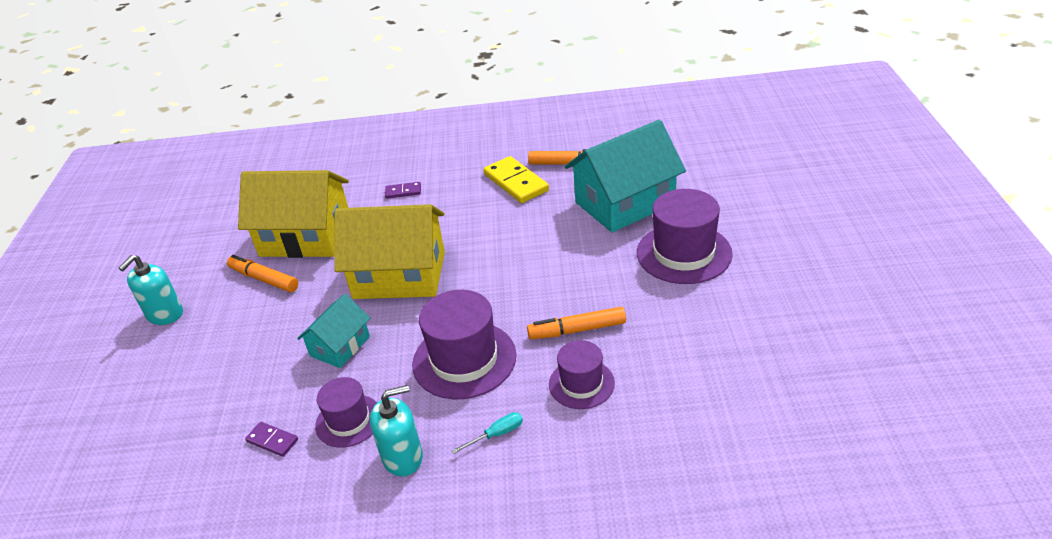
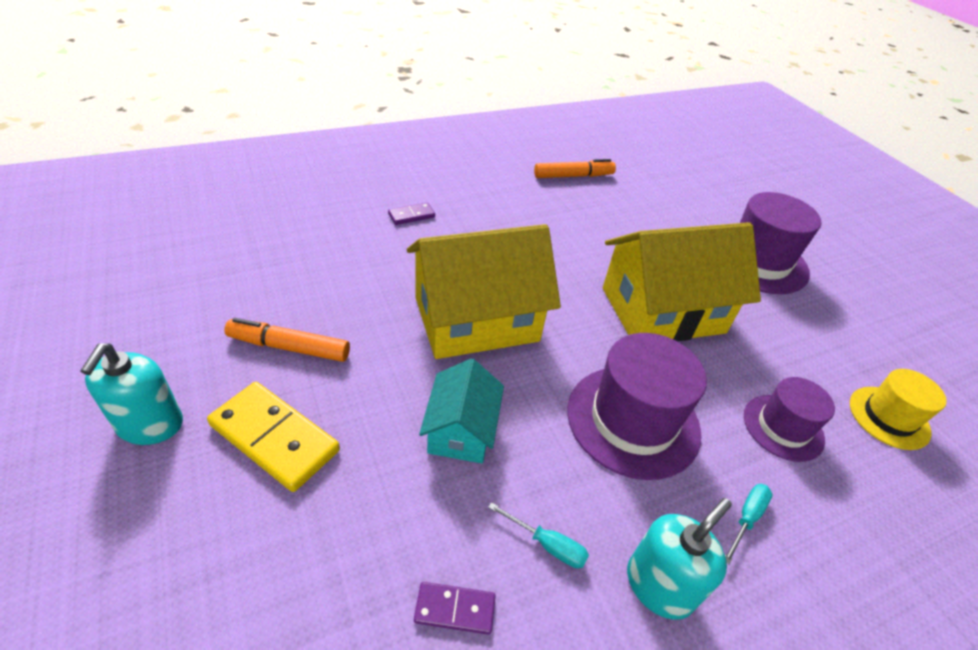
camera: 30 degrees left, 5 degrees up
yellow house [238,170,349,258] -> yellow house moved to [603,222,761,342]
purple hat [315,377,377,448] -> turquoise screwdriver [488,502,589,568]
yellow domino [483,156,549,203] -> yellow domino moved to [207,382,340,492]
orange marker [527,307,626,339] -> none
turquoise house [565,120,686,232] -> none
none -> yellow hat [850,369,947,450]

